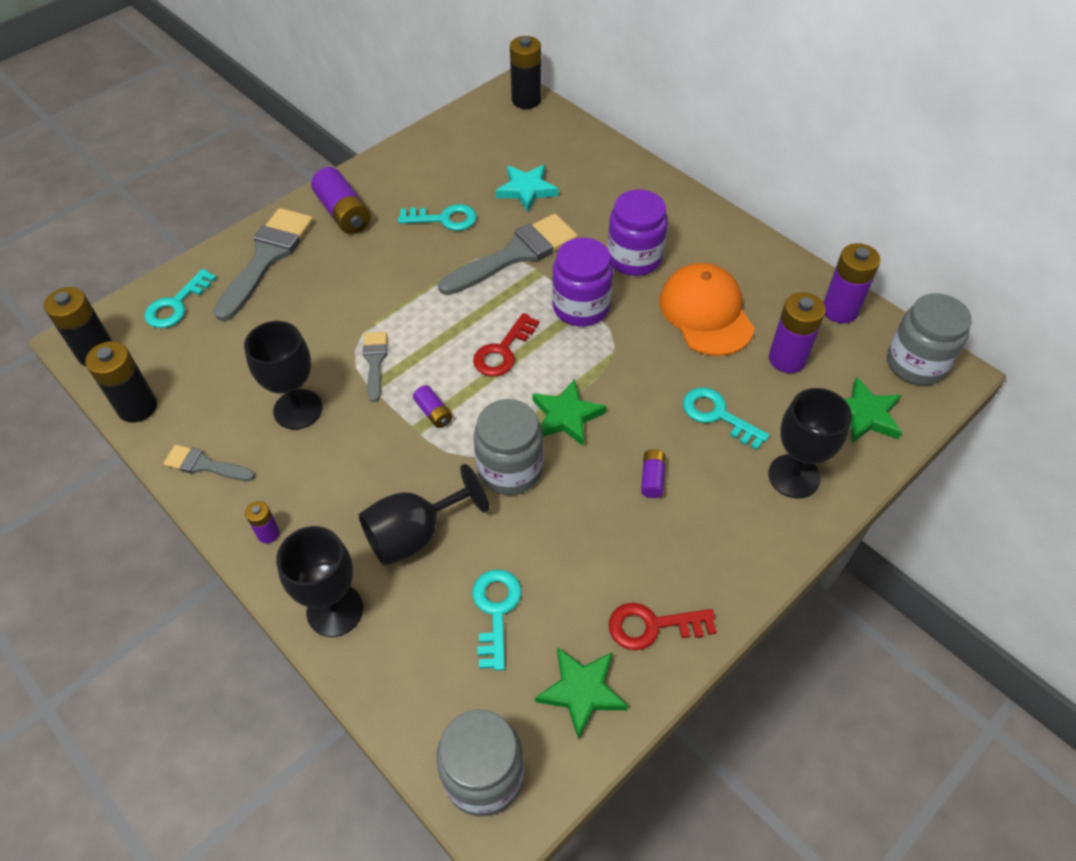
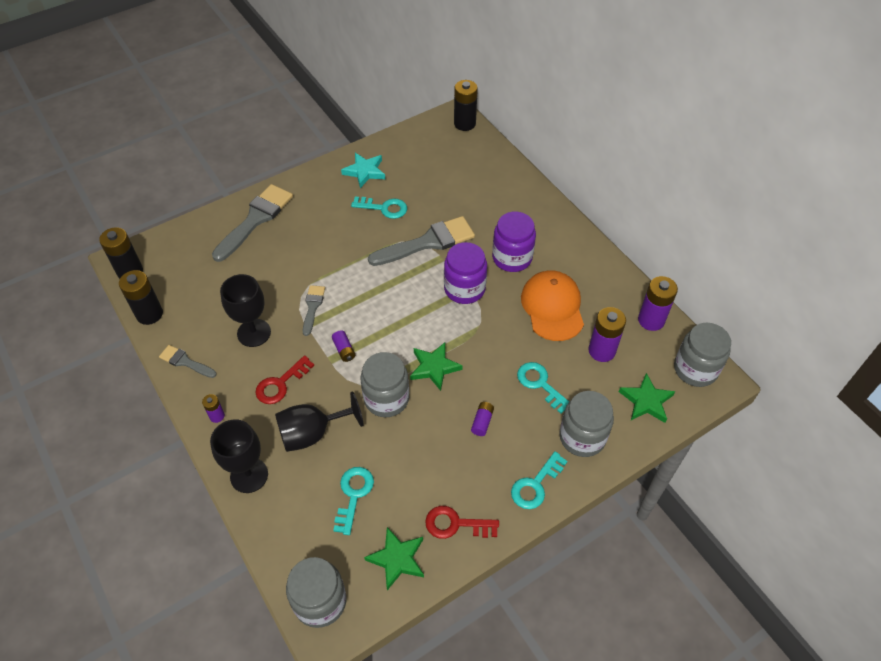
camera: 10 degrees right, 0 degrees up
turquoise key [145,269,217,328] -> turquoise key moved to [511,451,568,509]
purple battery [311,167,371,234] -> none
red key [473,313,539,377] -> red key moved to [256,355,314,404]
turquoise star [496,165,559,212] -> turquoise star moved to [341,153,385,188]
black goblet [768,388,852,499] -> grey jar [559,391,614,457]

